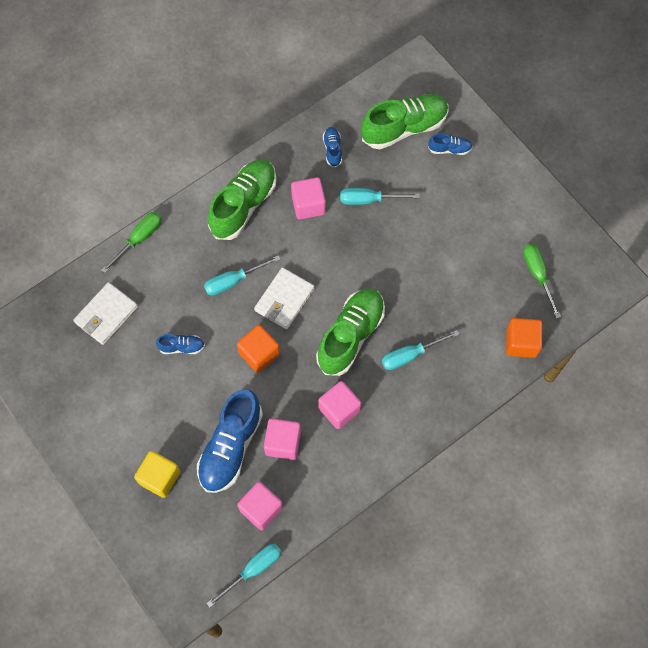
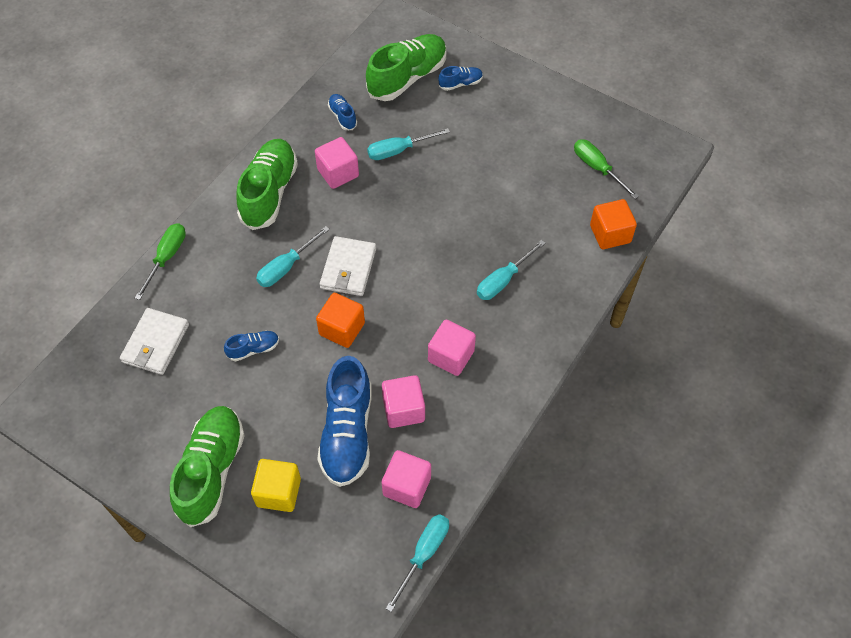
camera: 20 degrees left, 10 degrees down
green shoe [316,288,385,376] -> green shoe moved to [170,406,245,527]

